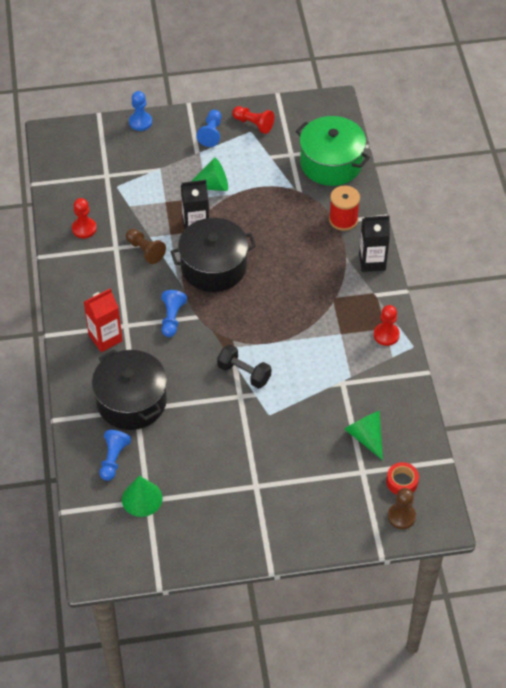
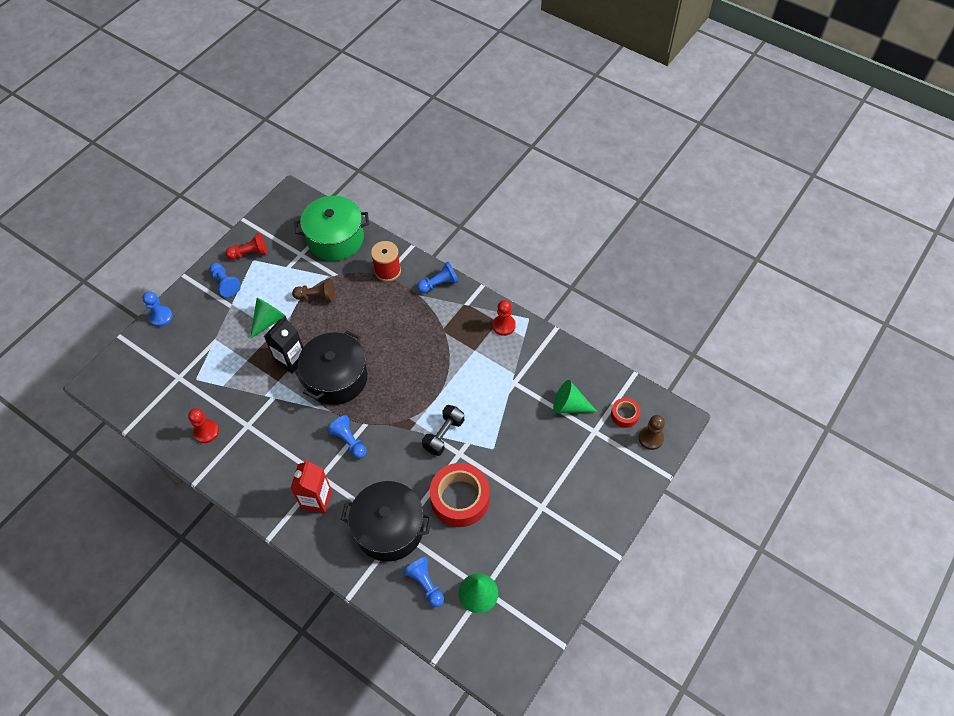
camera: 45 degrees left, 5 degrees up
brown pawn [126,229,166,264] -> brown pawn moved to [292,279,335,302]
black dumbbell [217,344,271,389] -> black dumbbell turned 45 degrees counterclockwise [422,405,465,456]
black carton [359,215,390,272] -> blue pawn [417,262,458,293]
none -> red tape [430,463,490,527]

